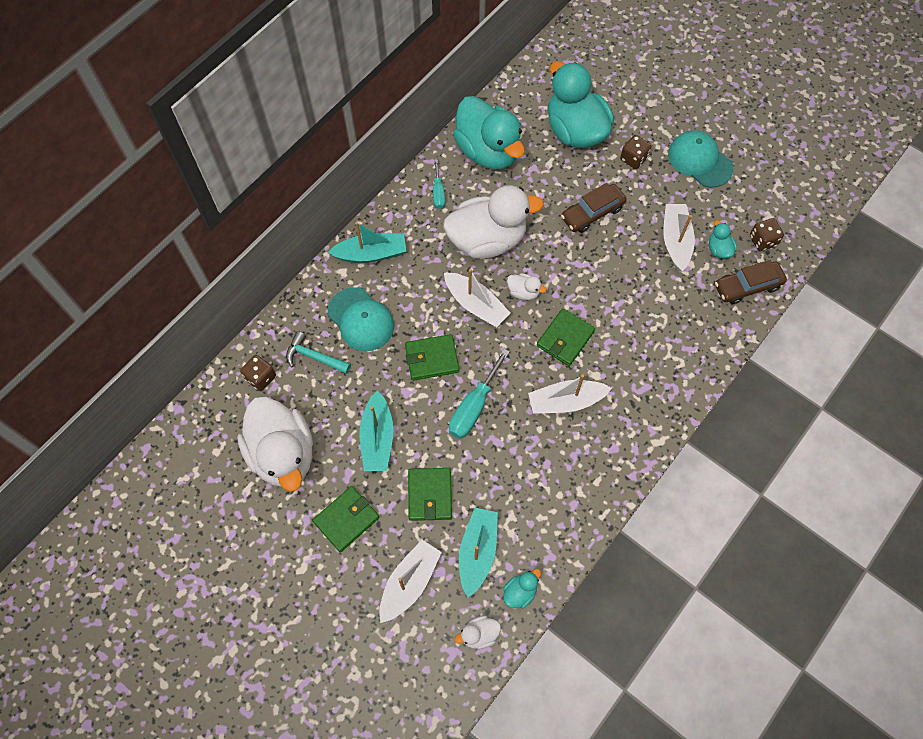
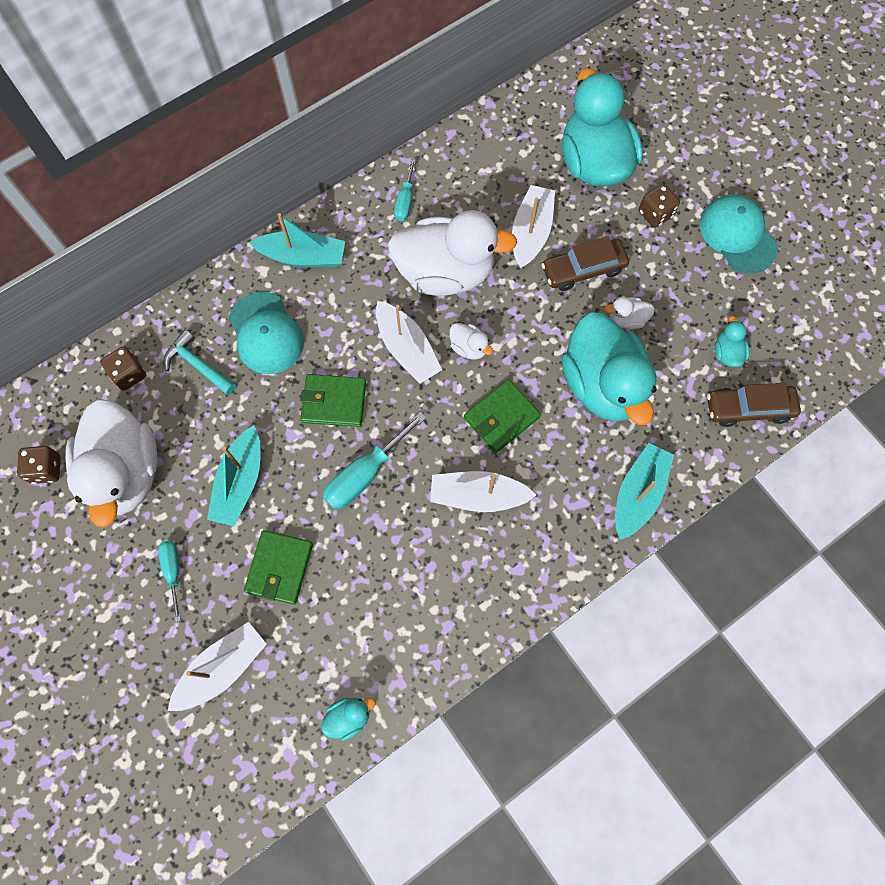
camera: 15 degrees right, 5 degrees up
green wallet [312,486,379,552] -> turquoise screwdriver [158,540,181,622]
turquoise duck [453,96,525,169] -> turquoise duck moved to [562,312,657,425]
white duck [455,616,501,649] -> white duck moved to [604,297,655,330]
turquoise boat [459,508,498,597] -> turquoise boat moved to [615,443,674,540]
white boat [663,204,695,271] -> white boat moved to [512,185,555,268]
brown dice [750,218,784,251] -> brown dice moved to [17,446,61,484]

